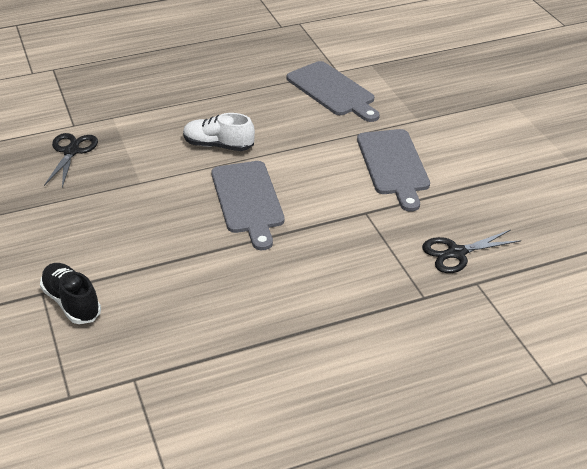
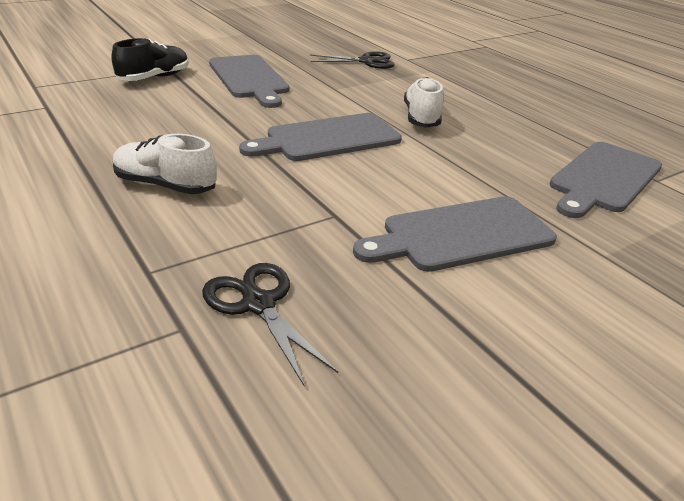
camera: 75 degrees right, 5 degrees down
none -> white shoe [113,134,217,194]
none -> grey cutting board [209,55,289,108]

